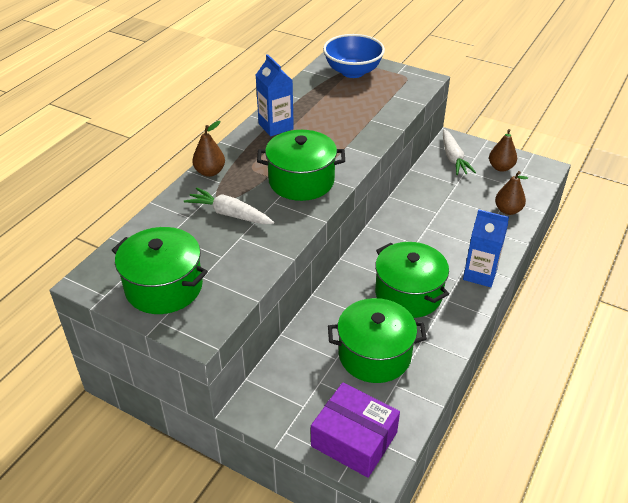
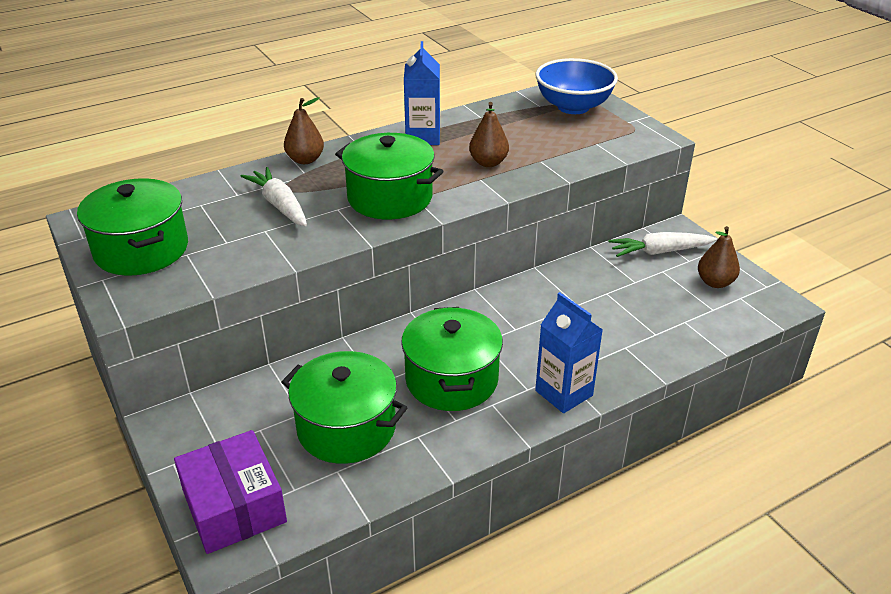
camera: 30 degrees right, 5 degrees down
white carrot [443,129,476,175] -> white carrot turned 60 degrees clockwise [608,232,717,257]
brown pear [495,171,528,215] -> brown pear moved to [469,102,509,167]

